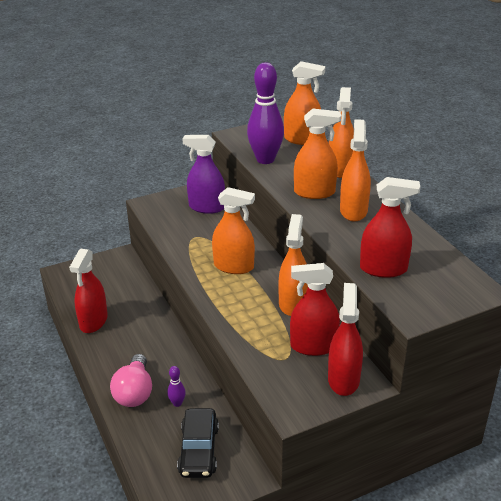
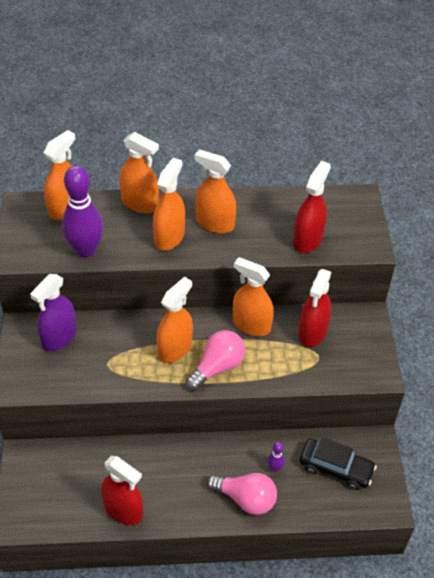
camera: 70 degrees left, 15 degrees up
red spray bottle [328,283,363,396] -> none
none -> pink light bulb [186,330,245,390]

